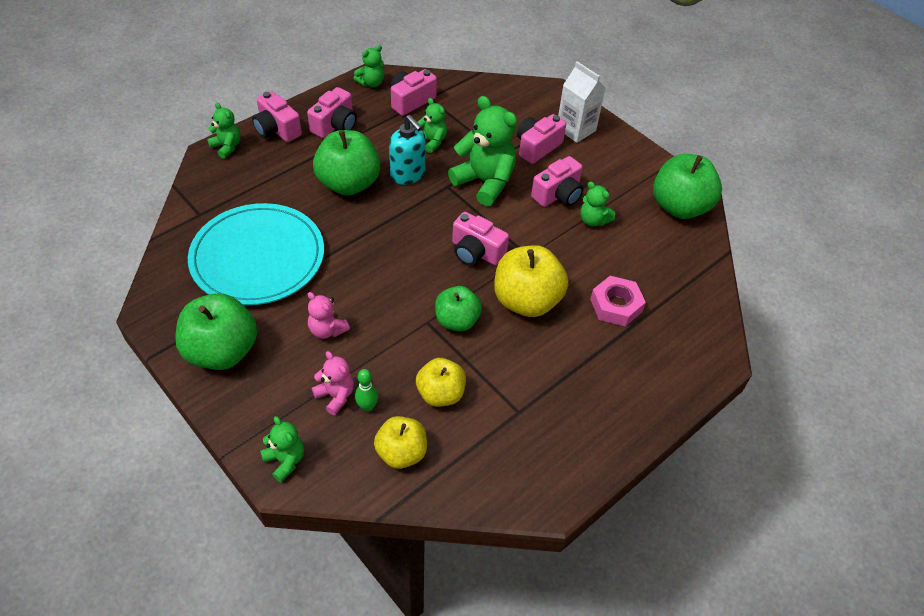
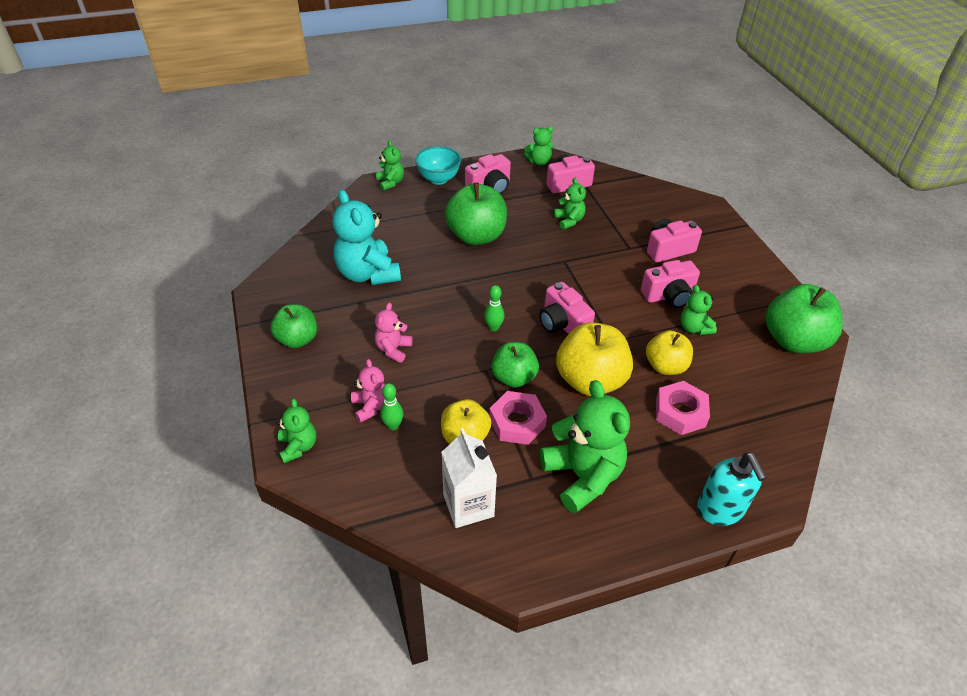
camera: 25 degrees right, 5 degrees down
green apple [175,293,258,370] -> green apple [271,304,317,348], size x0.63
turquoise plate [188,203,324,305] -> turquoise teddy bear [333,190,401,285]
pink camera [252,91,302,142] -> turquoise bowl [415,146,461,185]
pink teddy bear [308,292,350,339] -> pink teddy bear turned 45 degrees clockwise [375,303,413,363]
yellow apple [374,416,427,469] -> yellow apple moved to [646,330,693,375]
turquoise soap dispenser [389,115,426,185] -> turquoise soap dispenser moved to [697,452,767,526]
green teddy bear [448,96,517,206] -> green teddy bear moved to [540,380,630,514]
white carton [558,61,605,143] -> white carton moved to [441,428,497,528]
none -> green bowling pin [484,285,504,331]
none -> pink nut [489,391,547,445]

